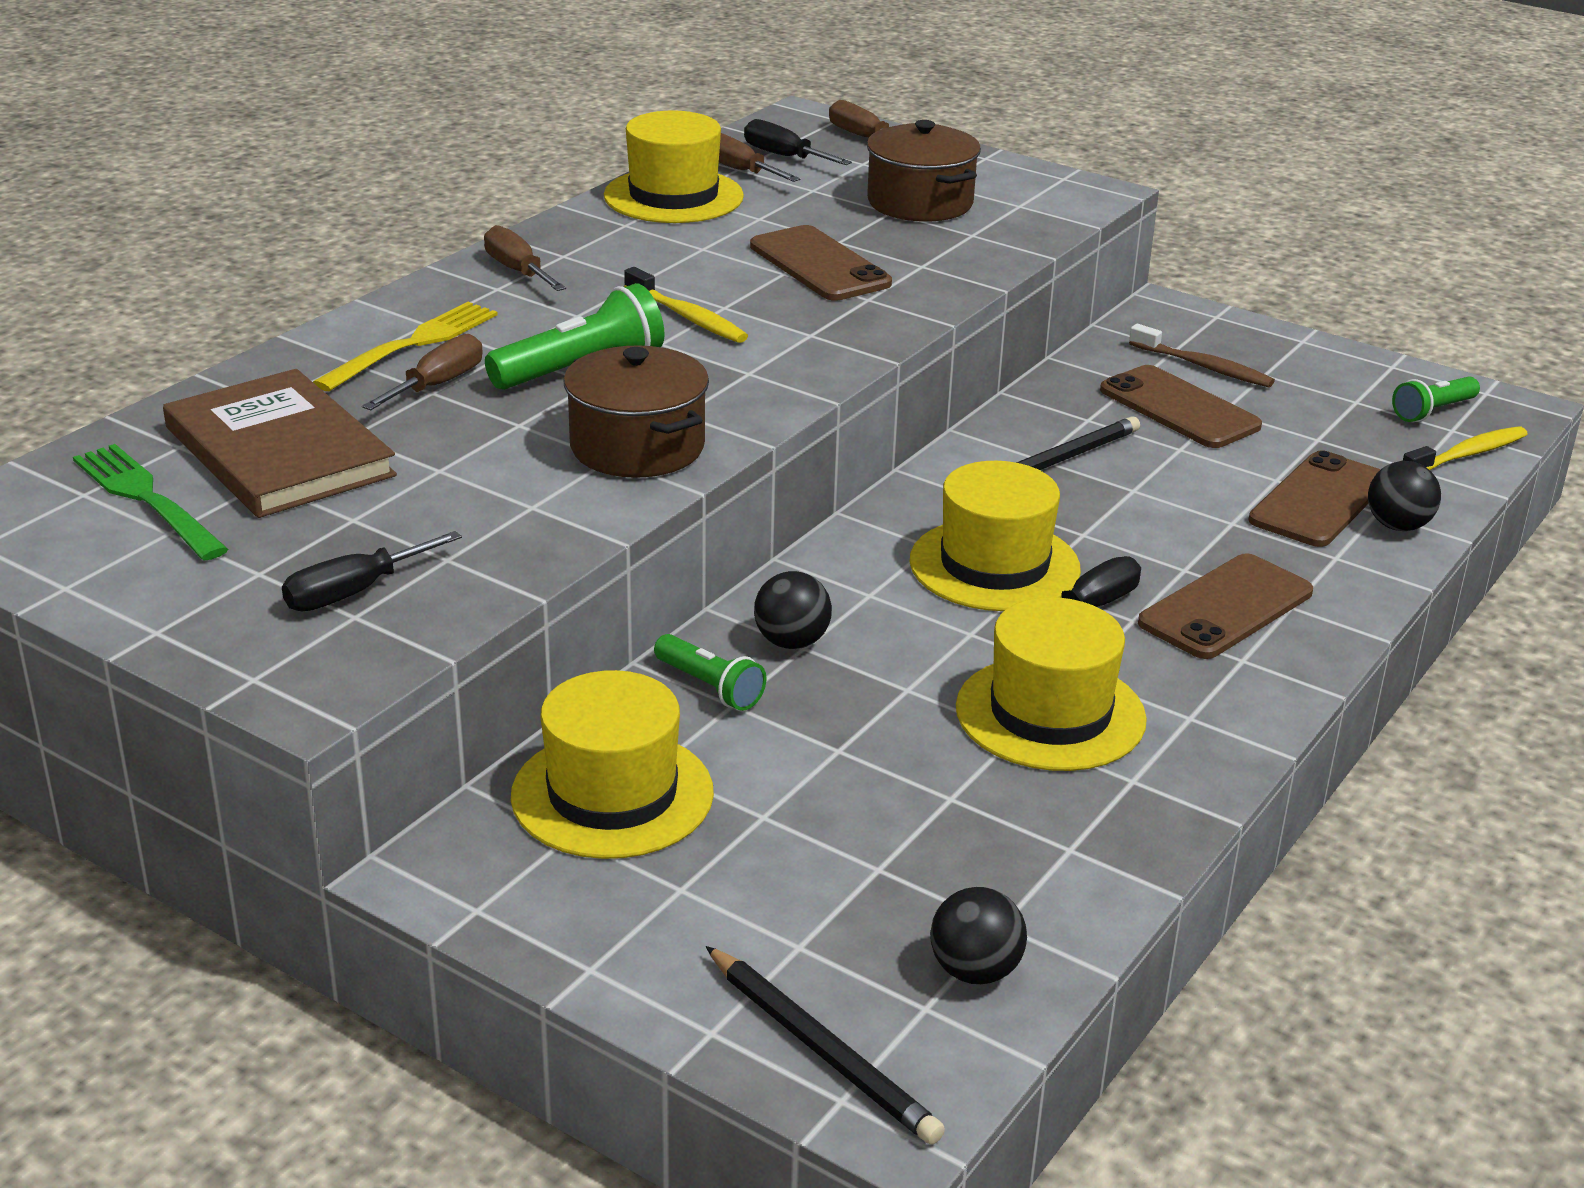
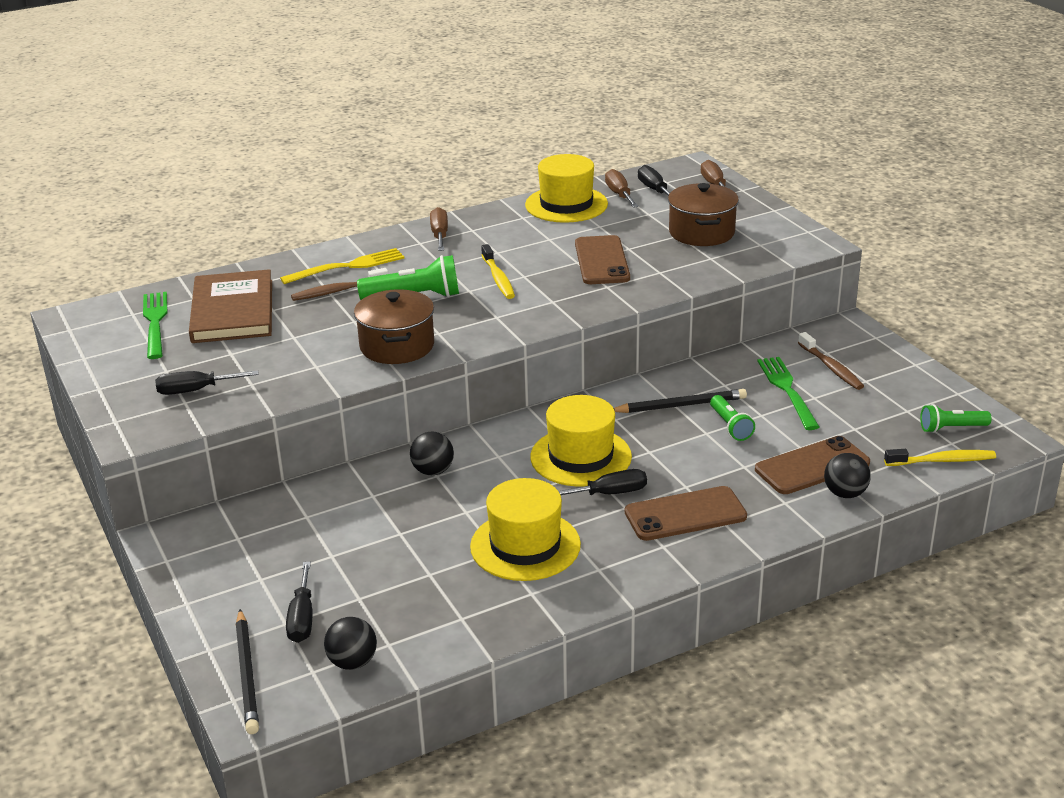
camera: 30 degrees right, 0 degrees up
brown screwdriver [362,334,483,410] -> brown toothbrush [291,268,388,301]
yellow hat [511,670,714,859] -> none
green flashlight [654,634,766,711] -> green flashlight moved to [710,395,755,441]
brown phone [1100,365,1262,448] -> green fork [757,357,819,430]
none -> black screwdriver [286,562,313,643]

